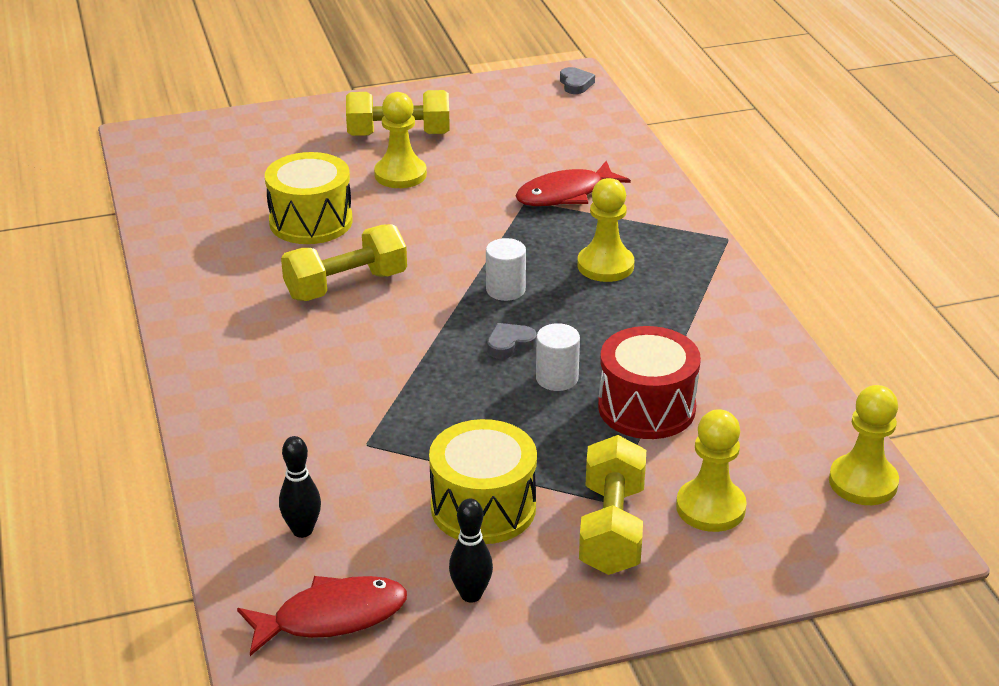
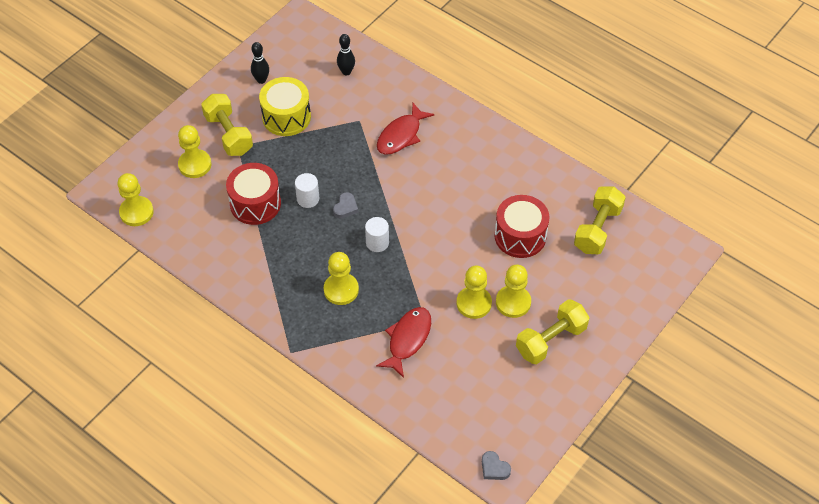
camera: 145 degrees right, 20 degrees up
red fish [237,576,407,656] -> red fish moved to [377,103,435,155]
yellow drum [265,152,353,244] -> red drum [495,195,549,258]
yellow dumbbell [281,224,407,301] -> yellow dumbbell moved to [574,186,626,254]
none -> yellow pawn [456,266,492,319]

